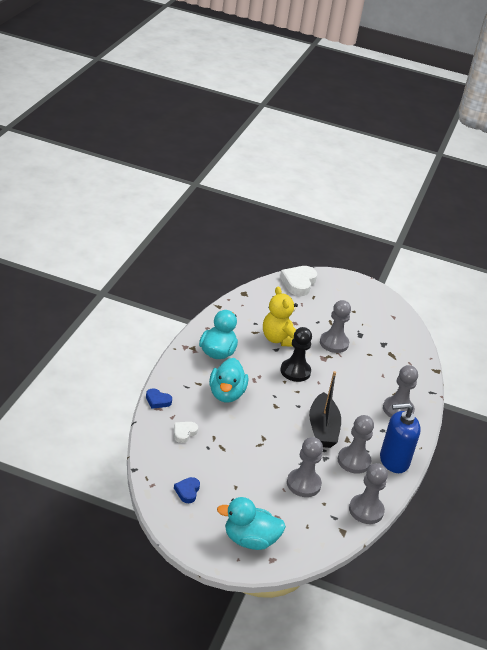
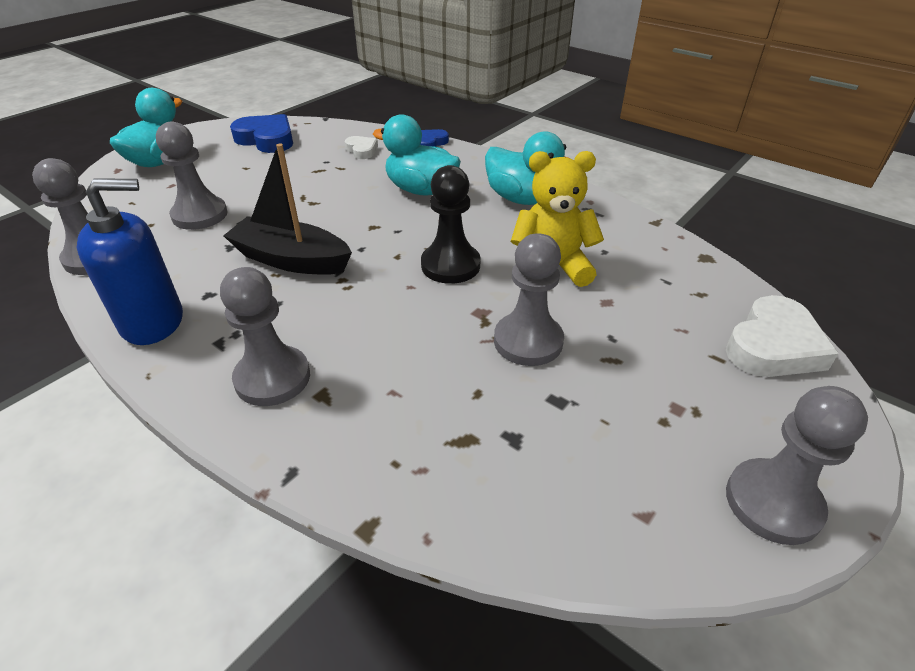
camera: 115 degrees right, 5 degrees up
blue heart [174,477,200,503] -> blue heart [230,114,293,153], size x1.83
white heart [280,266,317,296] -> white heart turned 90 degrees clockwise [726,295,839,377]
grey pawn [338,415,374,474] -> grey pawn moved to [726,386,868,545]
blue soap dispenser [380,403,421,473] -> blue soap dispenser turned 60 degrees clockwise [77,178,183,345]

